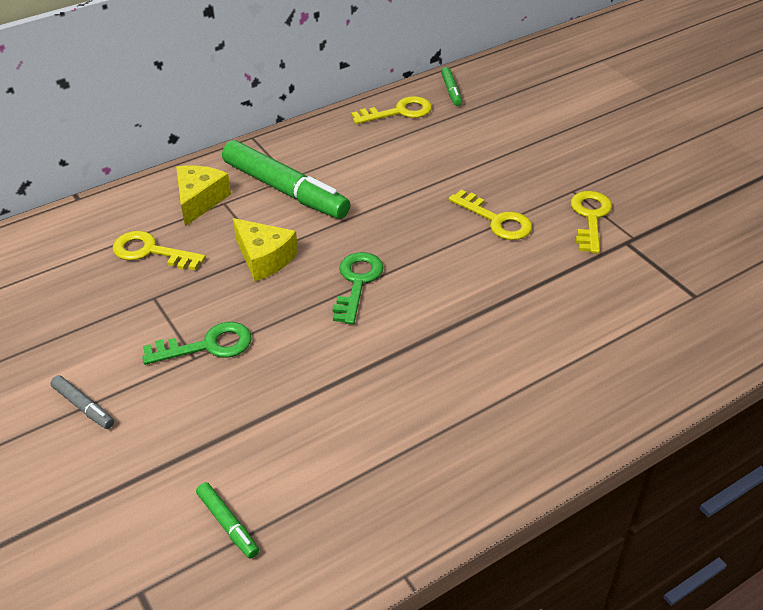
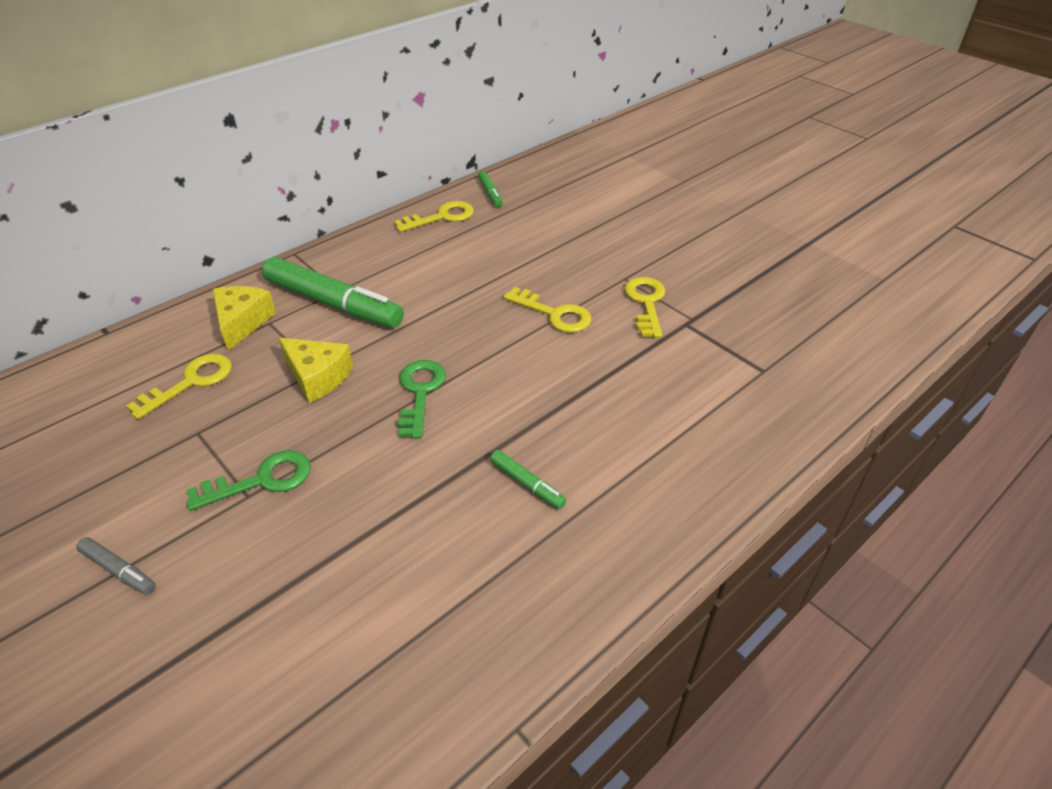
camera: 10 degrees left, 0 degrees up
yellow key [113,231,206,270] -> yellow key turned 120 degrees clockwise [126,354,232,420]
green marker [196,482,259,559] -> green marker moved to [490,450,567,509]

